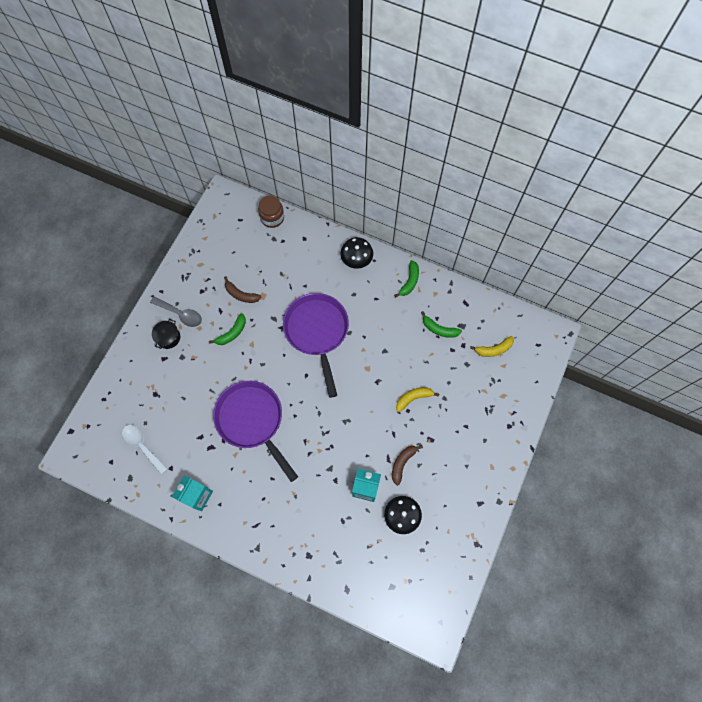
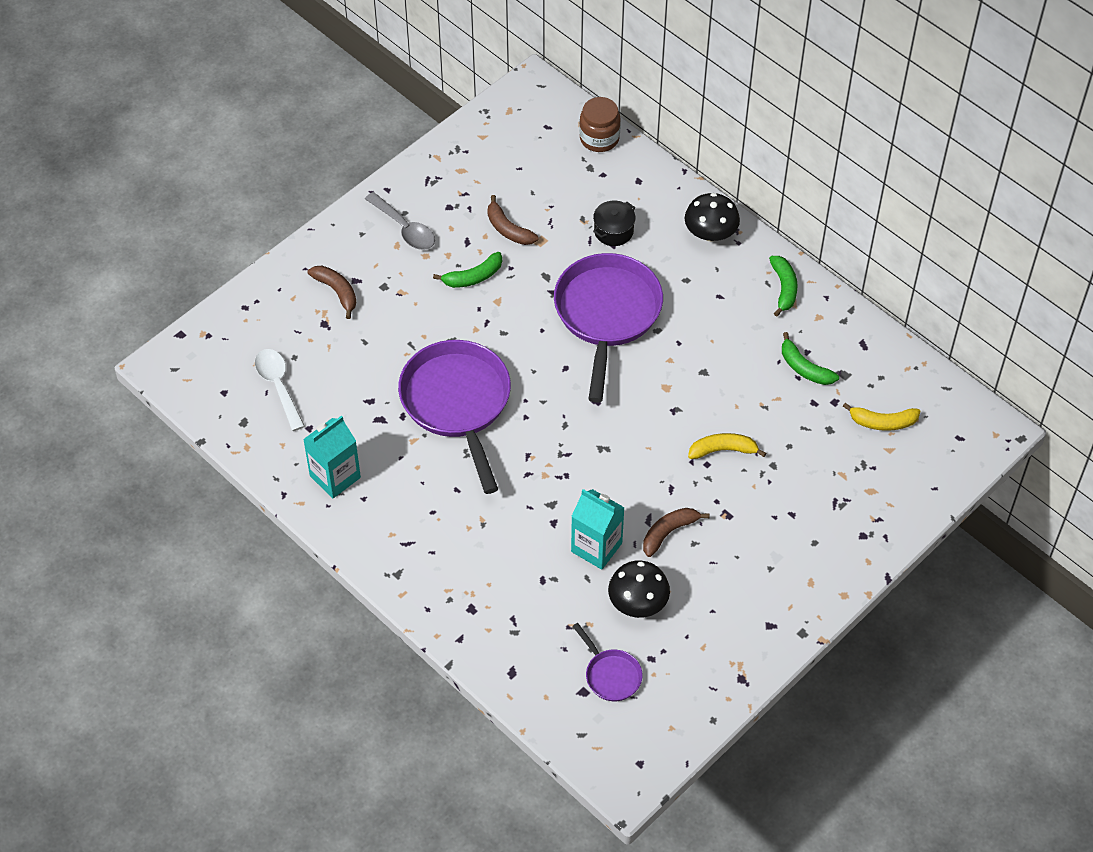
camera: 20 degrees right, 15 degrees down
black pot [152,319,180,349] -> black pot moved to [593,200,635,246]
green banana [394,260,419,297] -> green banana turned 45 degrees counterclockwise [769,256,798,317]
none -> brown banana [308,266,356,319]
none -> purple pan [572,623,643,701]

